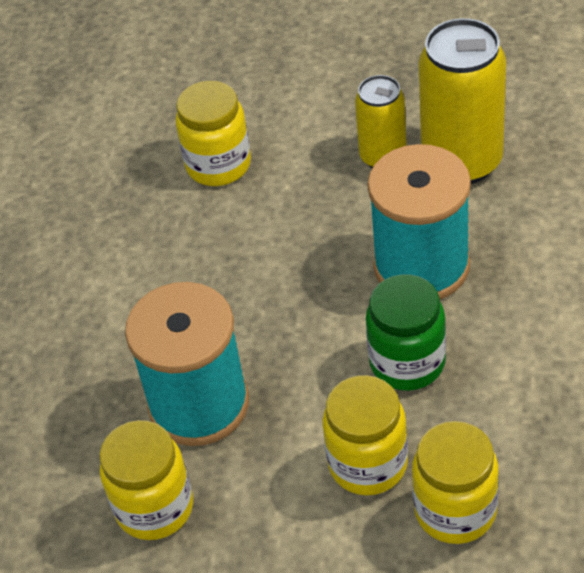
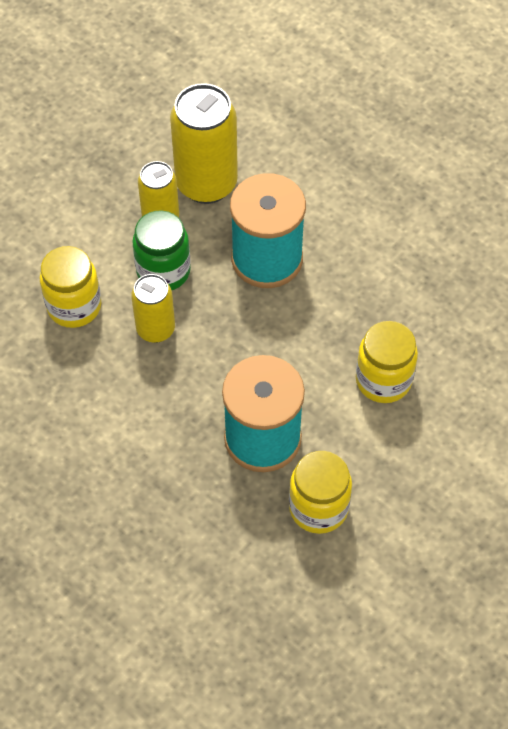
camera: 60 degrees left, 10 degrees up
green jar [366,274,446,391] -> green jar moved to [132,210,191,290]
yellow jar [412,421,499,544] -> none
none -> yellow can [131,274,175,343]

